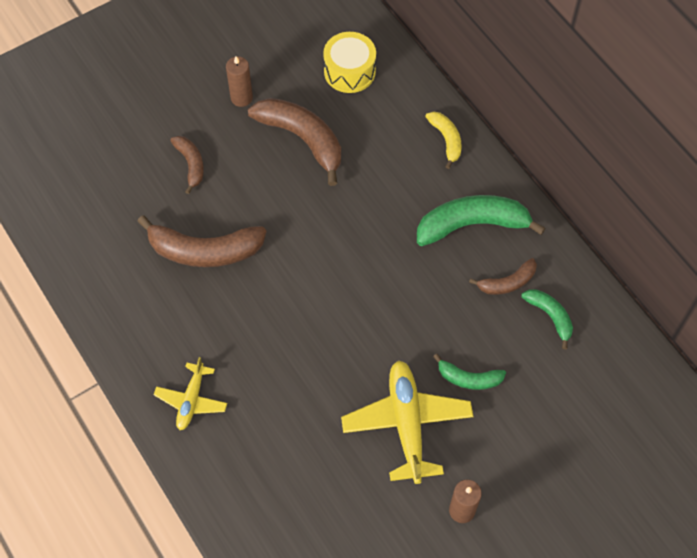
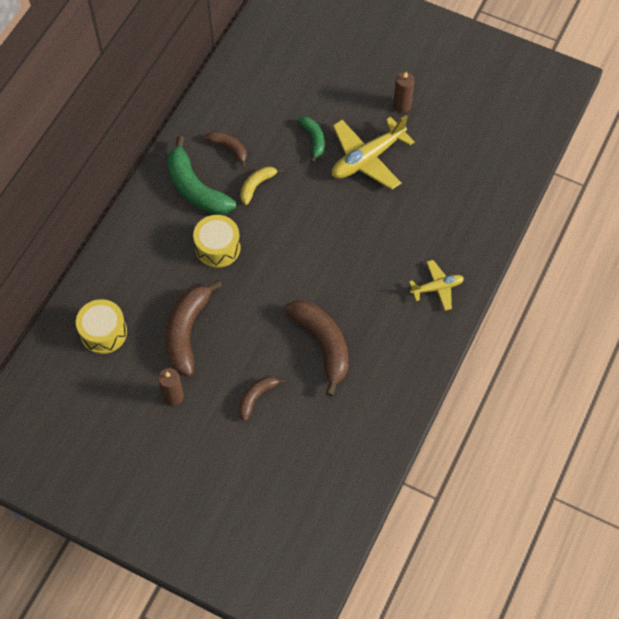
camera: 120 degrees left, 0 degrees up
yellow banana [425,112,462,169] -> yellow banana moved to [240,166,283,205]
green banana [521,289,573,349] -> none
none -> yellow drum [193,215,241,268]

